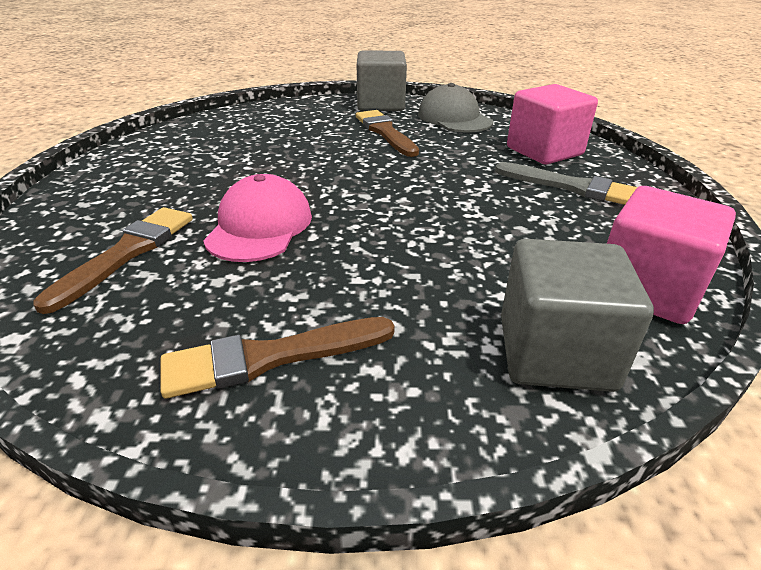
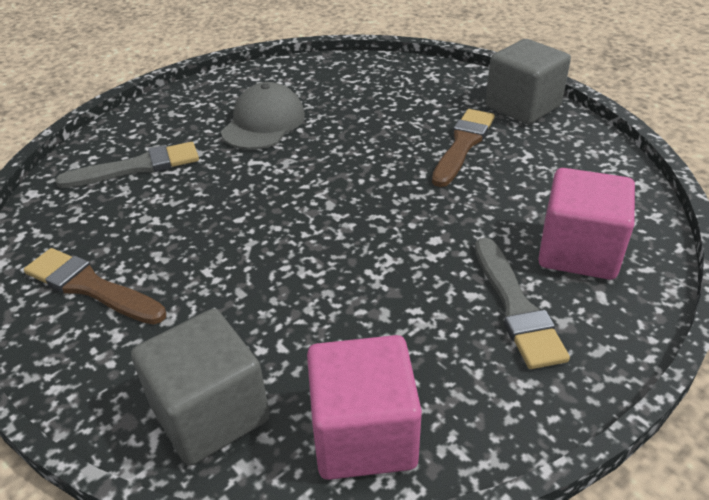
camera: 50 degrees right, 5 degrees up
brown brush [33,207,193,314] -> grey brush [55,142,199,188]
pink cap [203,174,312,262] -> none
grey cap [418,83,493,132] -> grey cap moved to [221,82,305,150]

